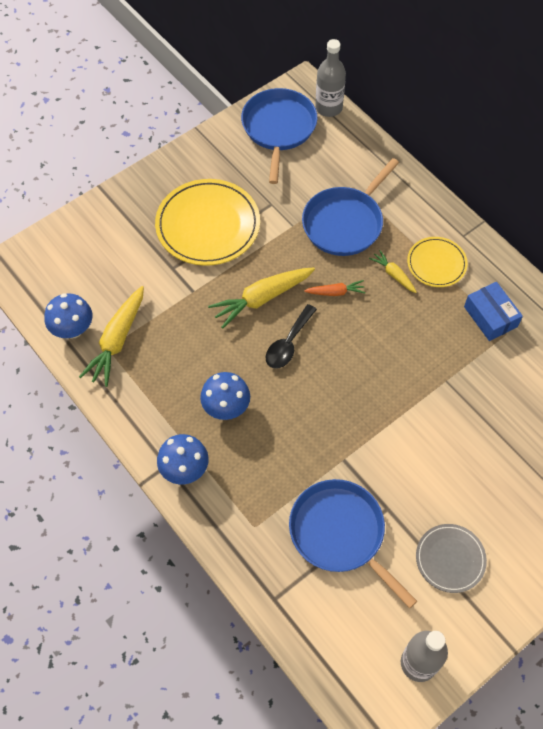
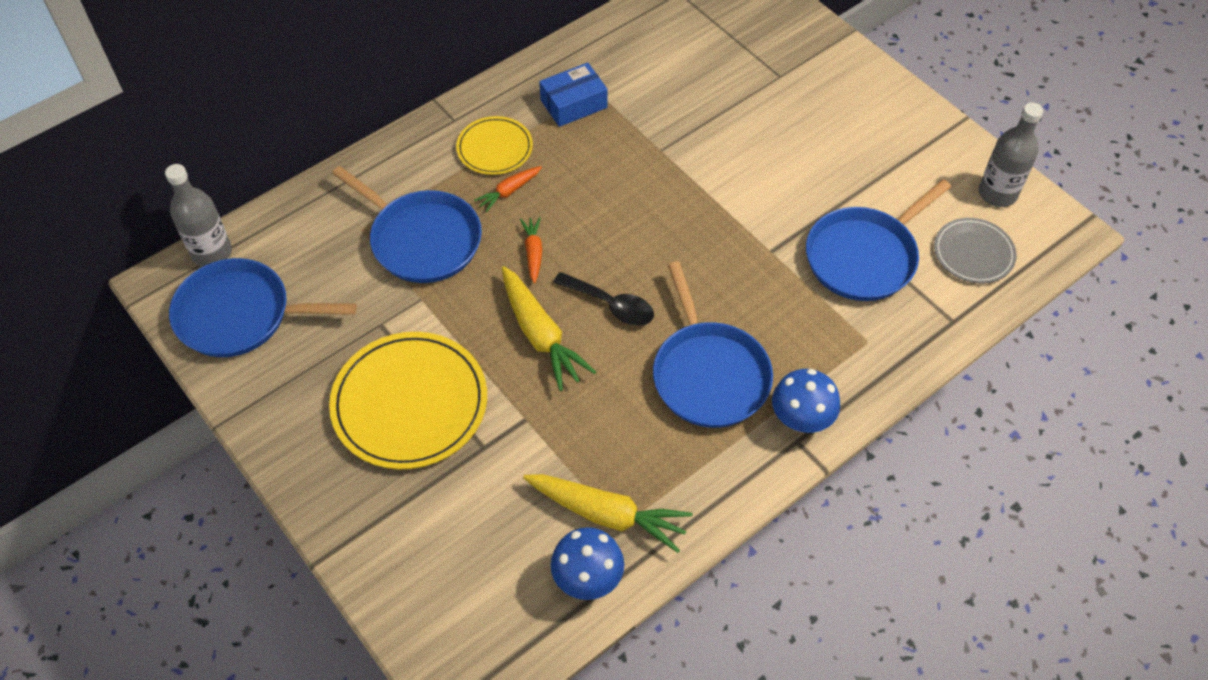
camera: 90 degrees left, 5 degrees down
blue mushroom [200,372,250,420] -> blue pan [653,262,773,428]
yellow carrot [369,250,417,293] -> orange carrot [474,166,542,212]
grey plate [416,524,487,593] -> grey plate moved to [934,218,1017,283]

